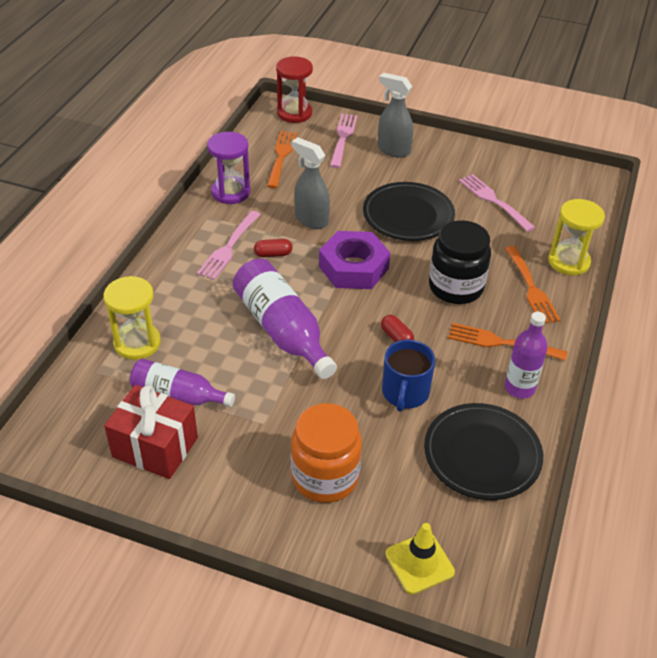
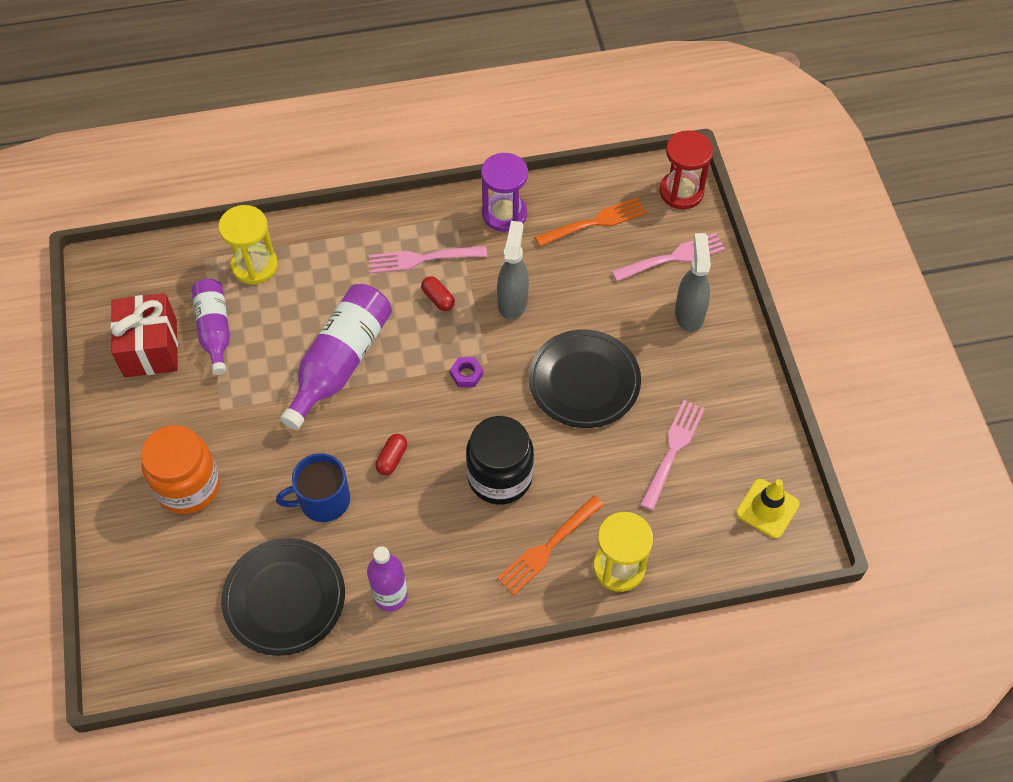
camera: 60 degrees right, 15 degrees up
purple nut [319,231,390,289] -> purple nut [450,357,483,387], size x0.41
yellow traffic cone [385,523,455,594] -> yellow traffic cone moved to [736,479,800,538]
orange fork [448,323,568,361] -> none

